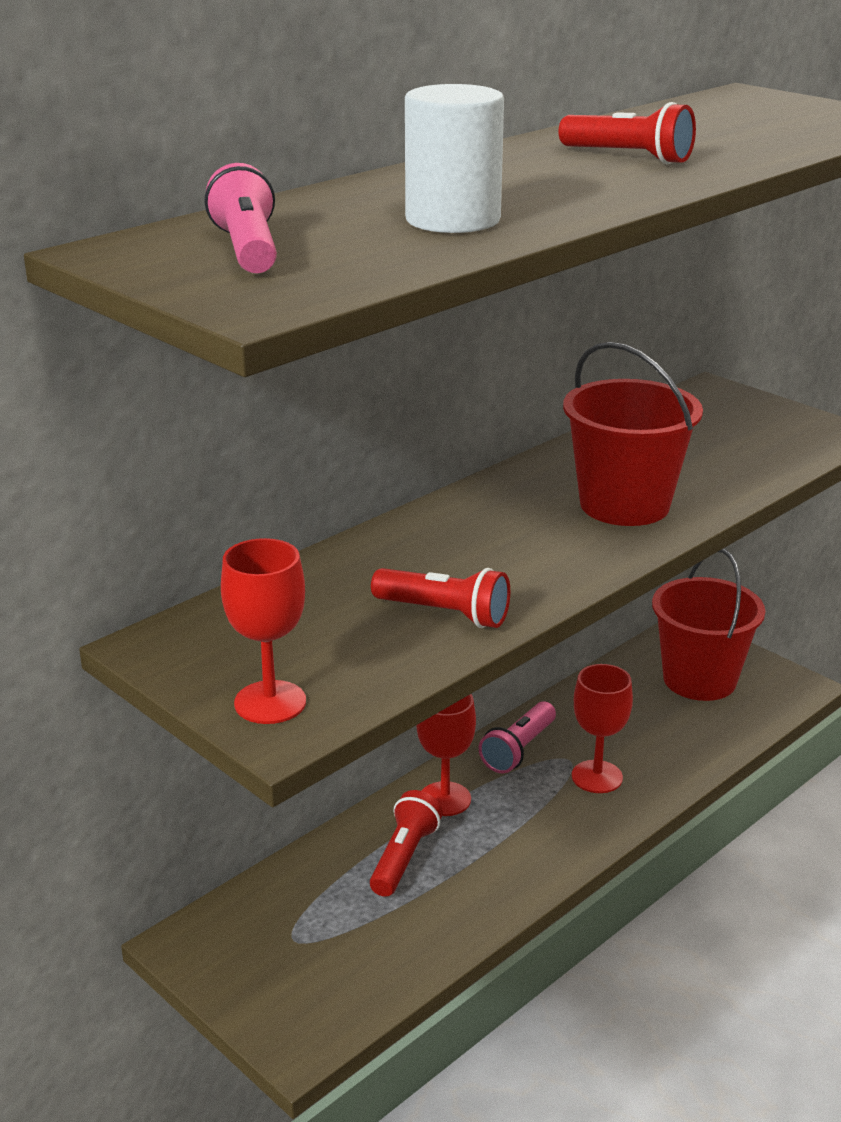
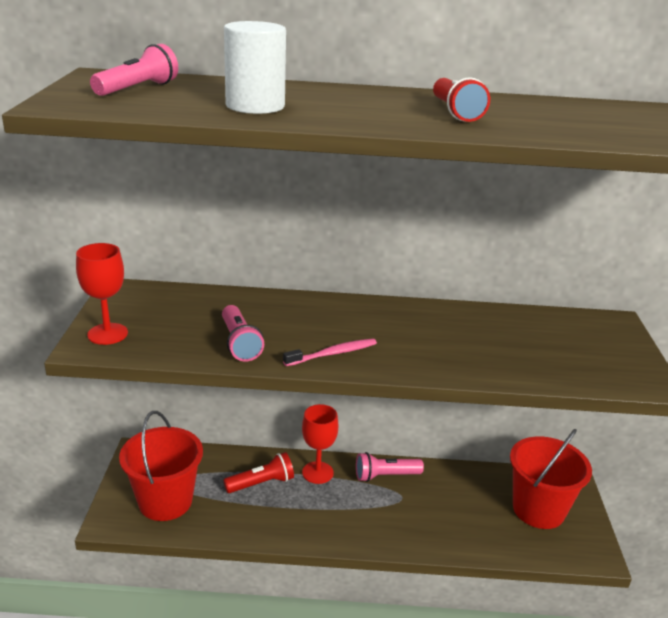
camera: 45 degrees right, 0 degrees up
red flashlight [371,568,510,628] -> pink flashlight [222,305,264,362]
red bucket [563,342,703,526] -> red bucket moved to [119,411,203,521]
red goblet [572,664,633,793] -> none
none -> pink toothbrush [283,338,377,366]

